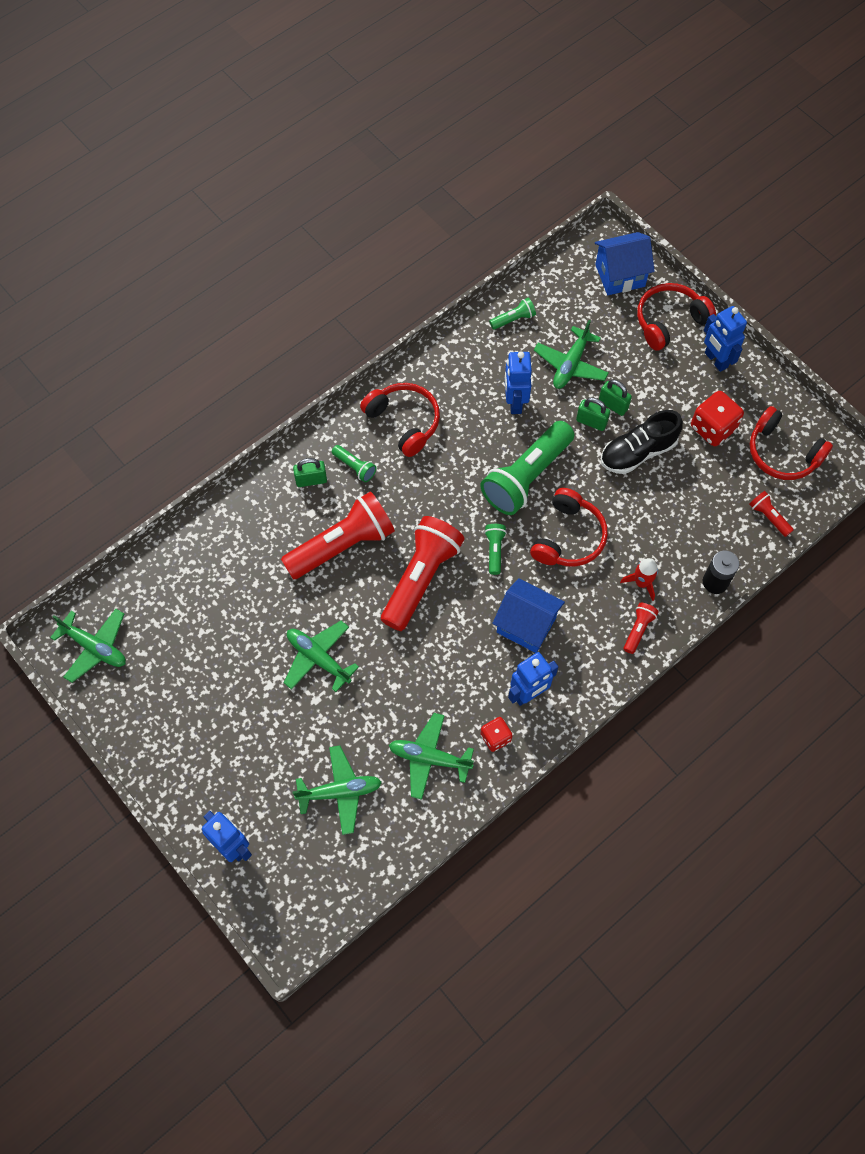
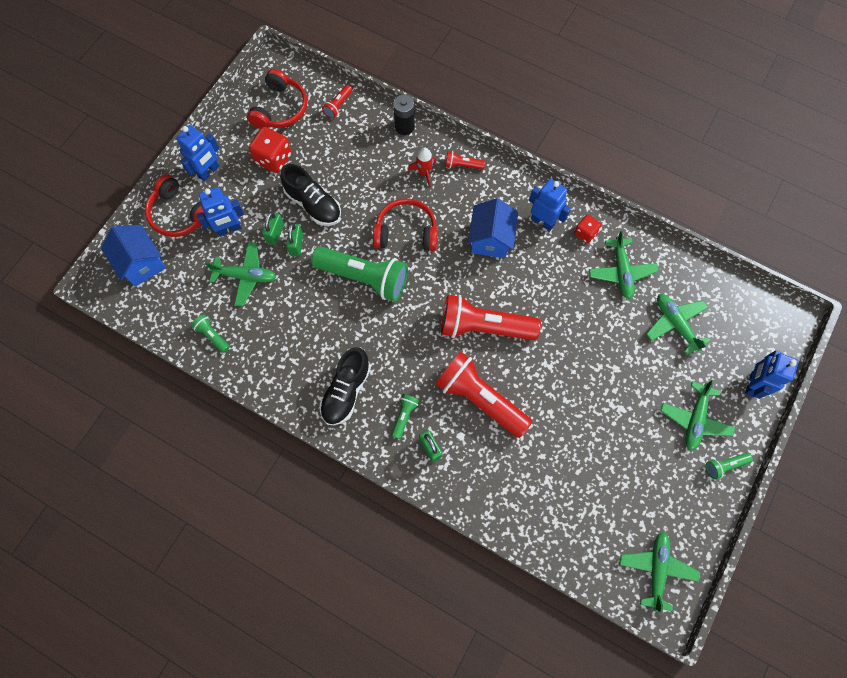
camera: 110 degrees left, 5 degrees up
green plane [283,621,359,692] -> green plane moved to [661,379,735,451]
red headphones [360,383,440,457] -> black shoe [320,347,371,425]
green flashlight [484,524,507,575] -> green flashlight moved to [706,453,753,480]
blue robot [505,352,532,414] -> blue robot moved to [196,187,244,236]

